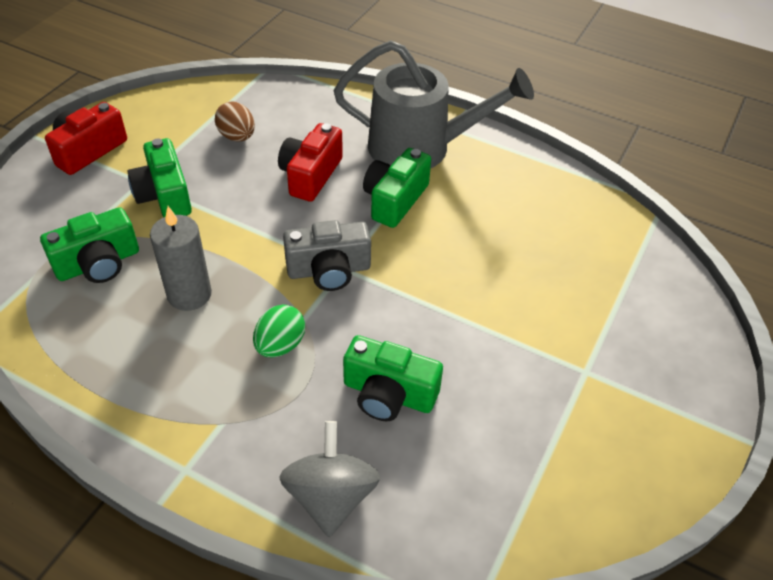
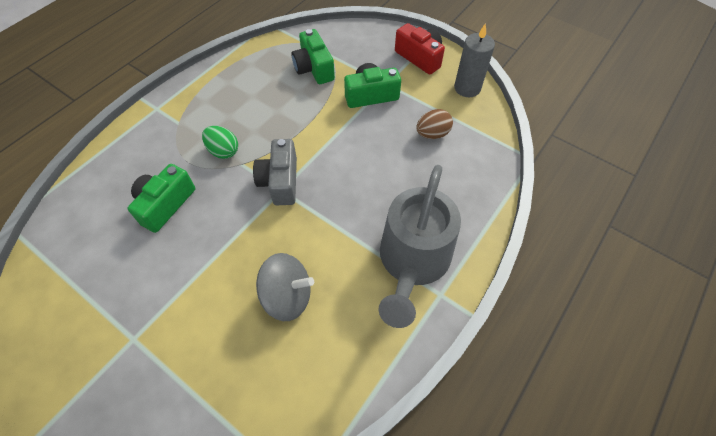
camera: 100 degrees right, 10 degrees up
grey candle [150,206,212,311] -> grey candle moved to [454,23,495,97]
red camera [278,123,343,202] -> none
grey spinning top [280,421,380,537] -> grey spinning top moved to [256,253,314,321]
green camera [363,148,431,228] -> none

